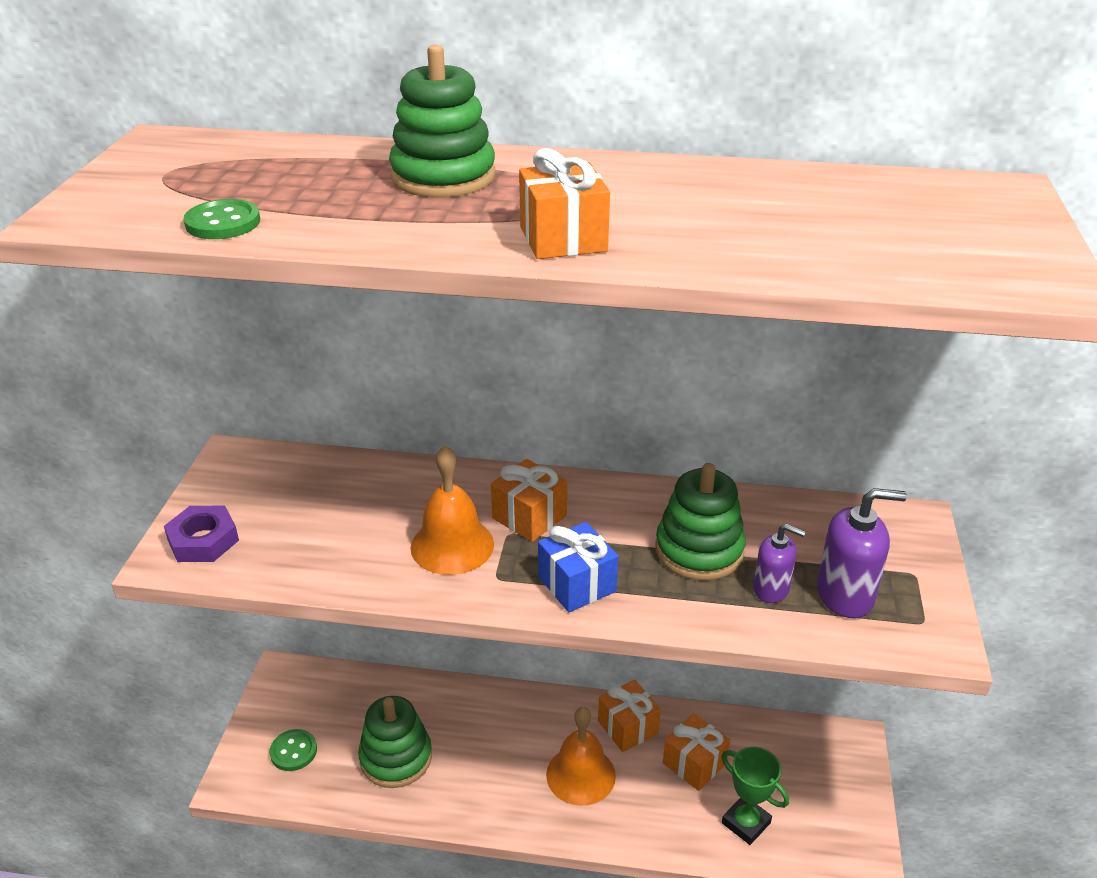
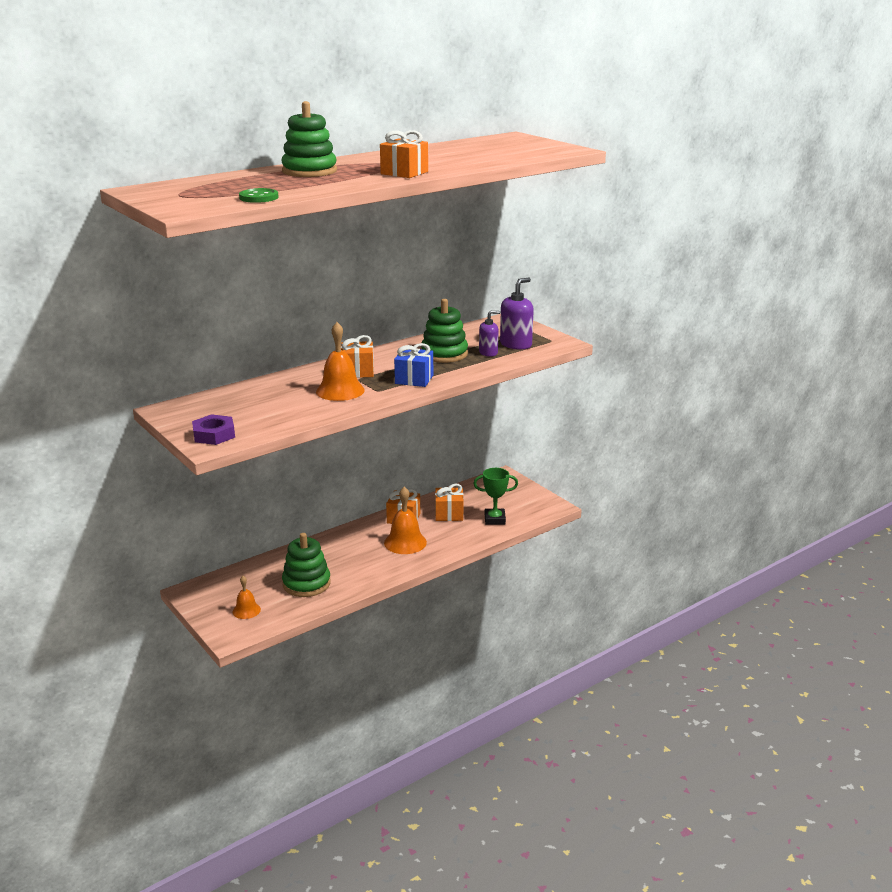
camera: 45 degrees left, 10 degrees down
green button [270,729,317,771] -> orange bell [233,576,261,619]

